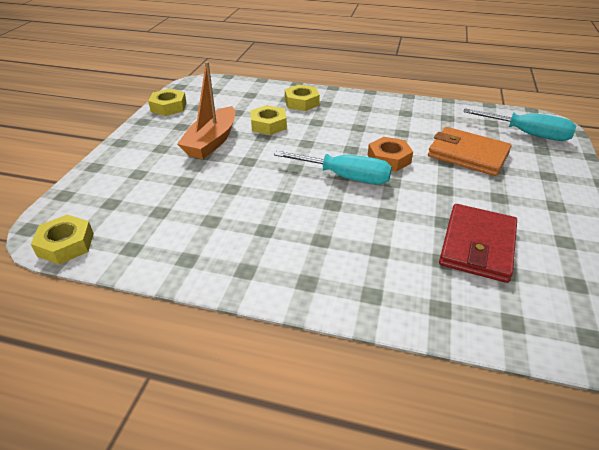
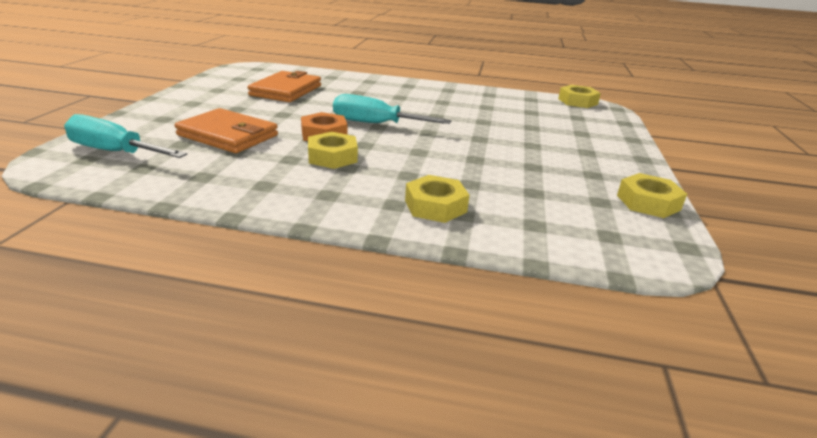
camera: 175 degrees right, 10 degrees down
orange boat [177,62,235,159] -> none
yellow nut [250,105,287,135] -> yellow nut moved to [308,132,358,169]
red wallet [439,204,517,283] -> orange wallet [247,71,321,102]

